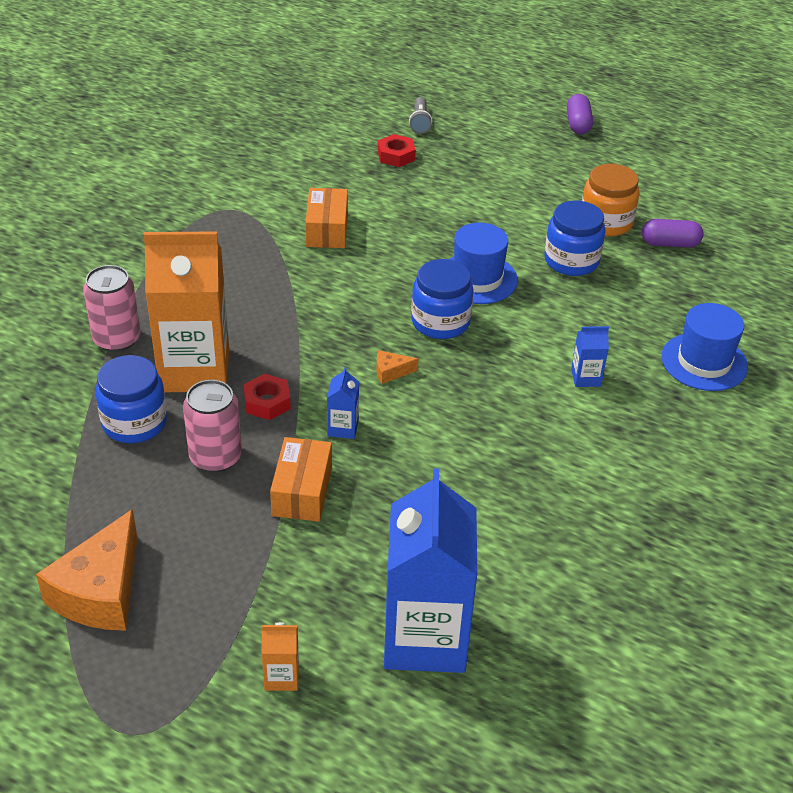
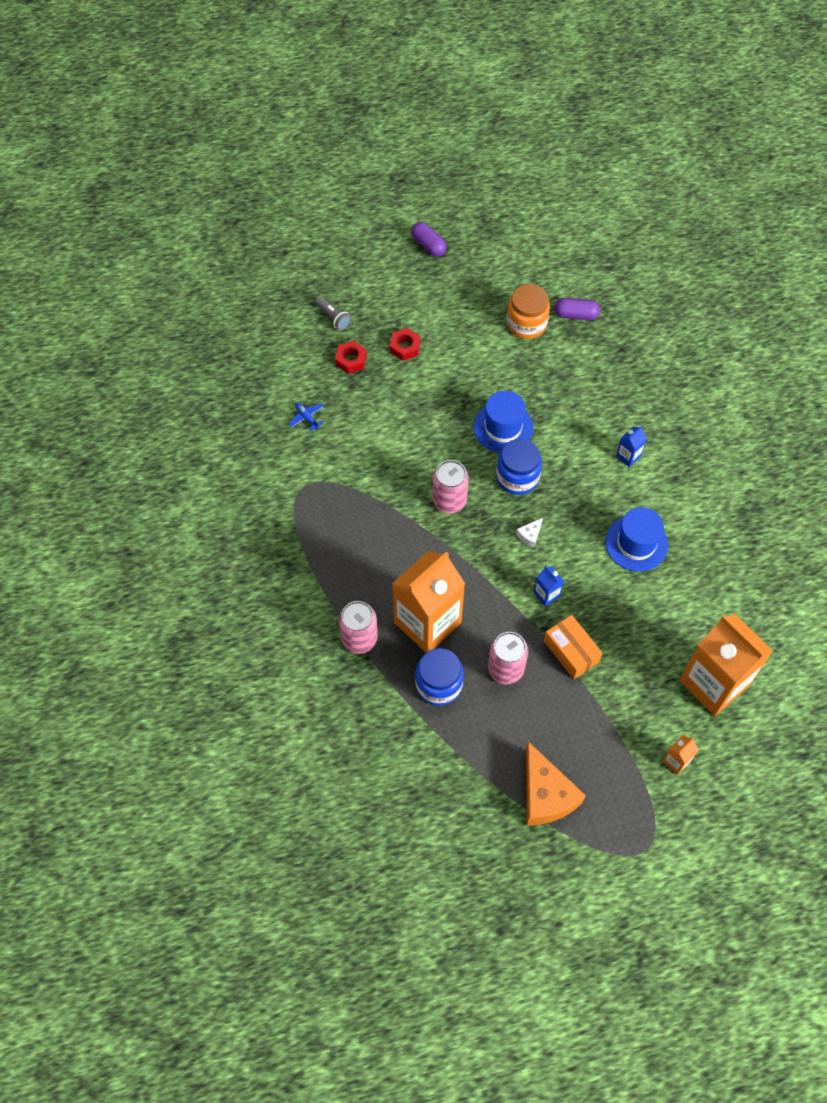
camera: 40 degrees left, 20 degrees up
red nut [244,374,291,420] -> red nut moved to [390,328,420,361]
orange box [305,188,348,248] -> none
orange cheese [376,350,419,384] -> white cheese [516,518,543,548]
blue carton [384,468,477,673] -> orange carton [680,614,773,716]
blue jar [544,200,605,276] -> none
purple capsule [642,219,704,248] -> purple capsule turned 45 degrees clockwise [554,298,600,320]
blue hat [661,303,748,391] -> blue hat moved to [605,507,668,572]
none -> blue plane [289,403,324,432]
none -> pink can [433,460,469,514]

